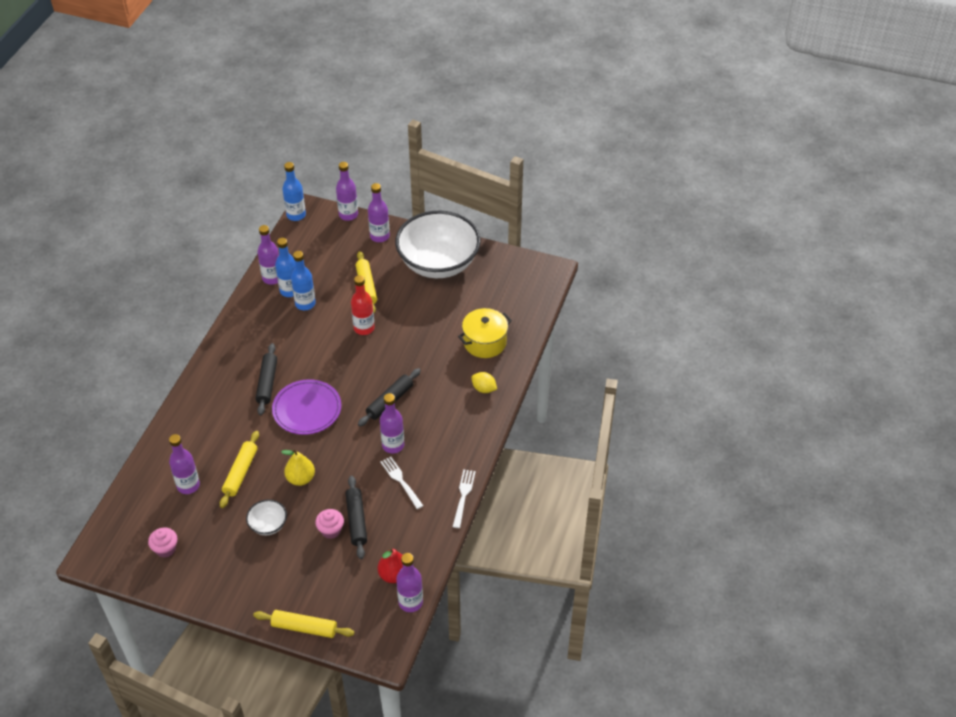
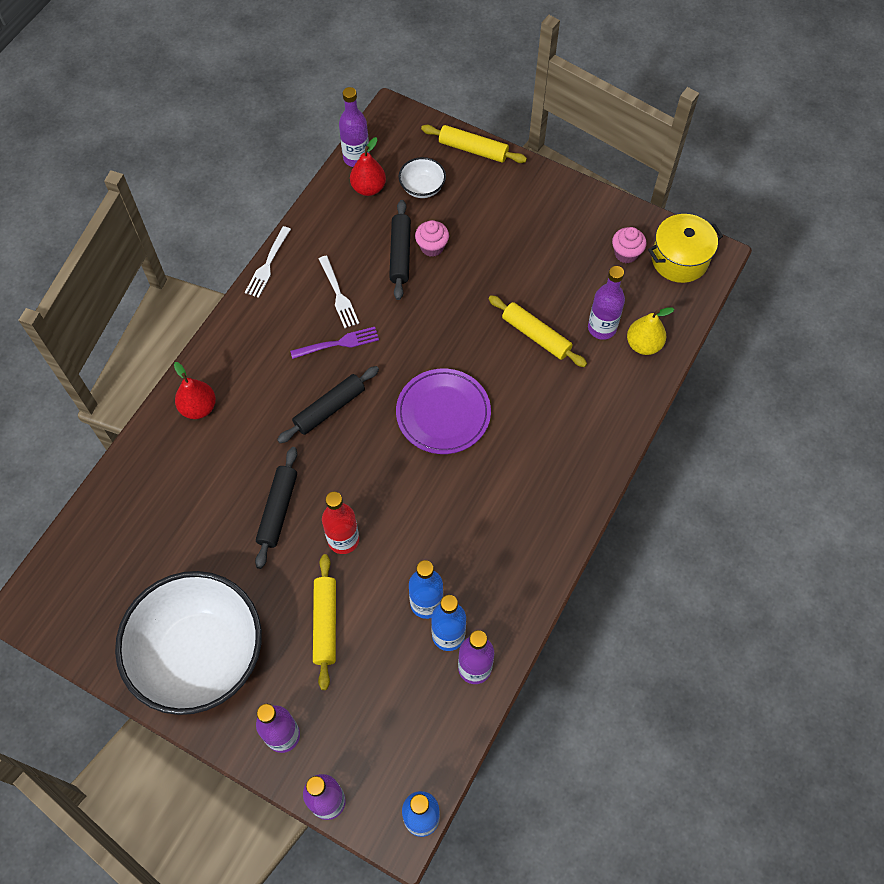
camera: 170 degrees left, 15 degrees up
yellow rolling pin [220,431,259,508] -> yellow rolling pin turned 75 degrees counterclockwise [488,295,587,367]
white bowl [246,499,287,535] -> white bowl moved to [399,157,446,198]
black rolling pin [256,343,277,415] -> black rolling pin moved to [255,447,297,569]
yellow pear [281,449,315,486] -> yellow pear moved to [627,307,674,355]
purple bottle [380,393,404,453] -> purple fork [290,327,379,359]
yellow pot [458,308,512,358] -> yellow pot moved to [648,214,723,283]
yellow lemon [471,372,497,393] -> red pear [174,362,216,419]

